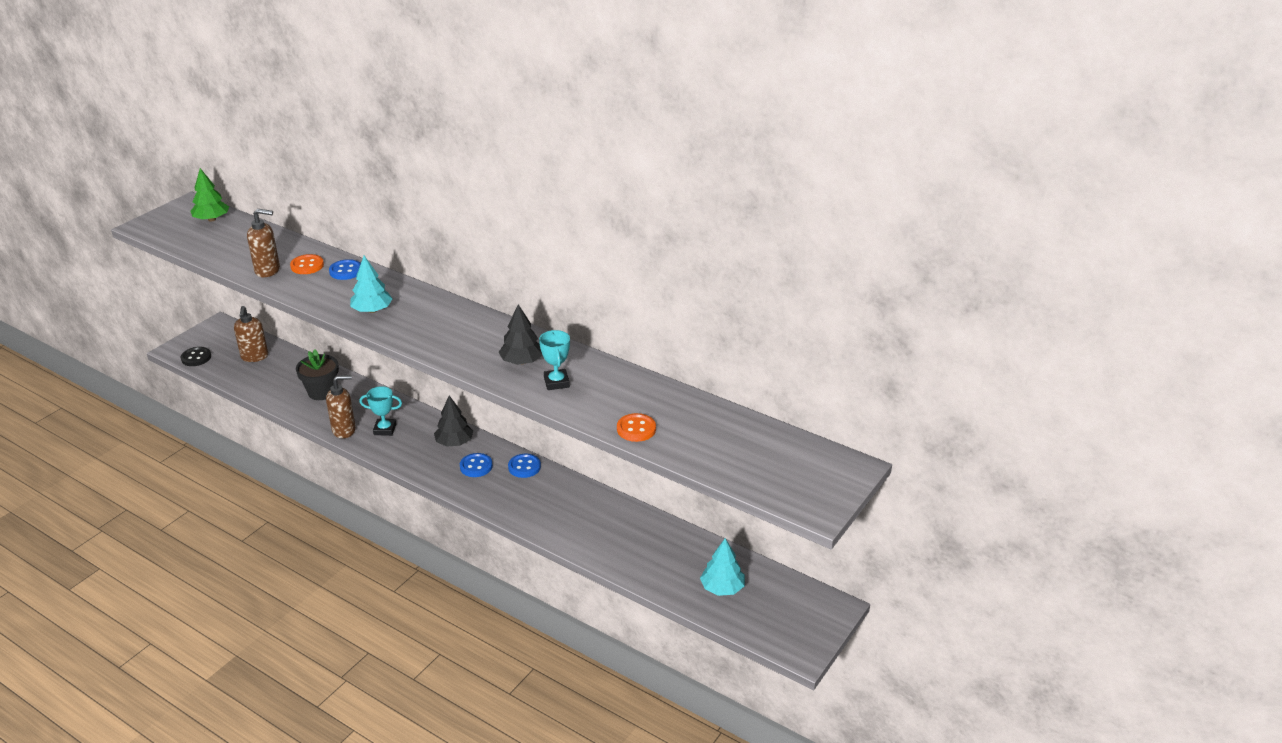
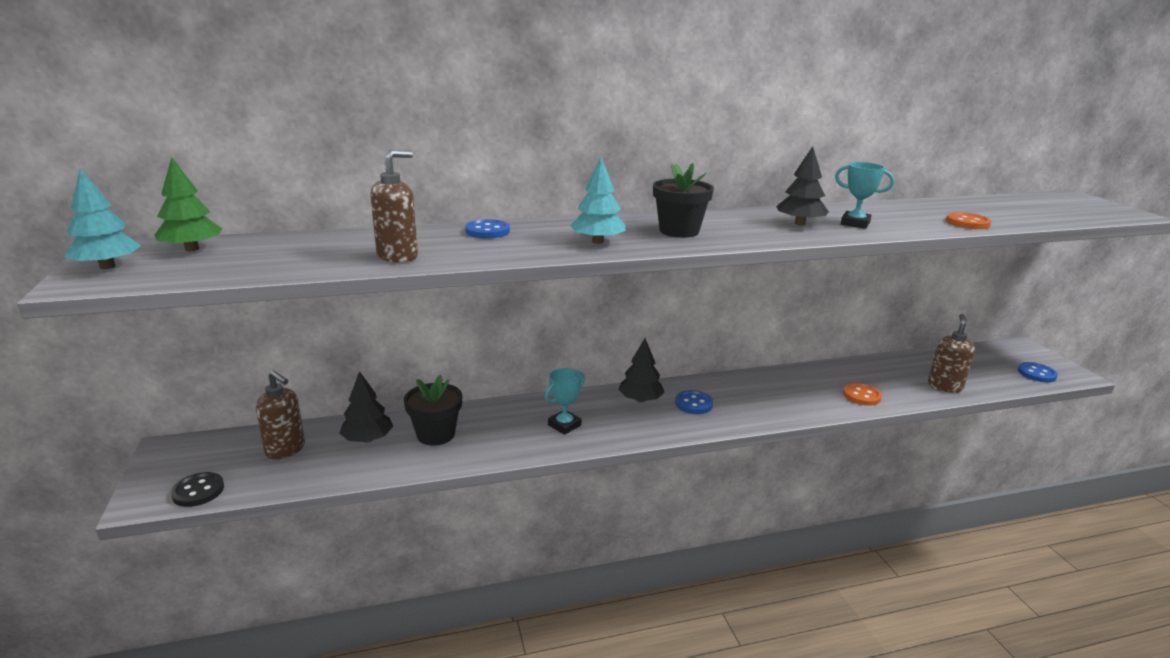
camera: 50 degrees left, 10 degrees down
orange button [290,254,324,274] -> orange button moved to [843,383,882,406]
brown soap dispenser [326,375,356,438] -> brown soap dispenser moved to [928,314,975,393]
blue button [508,454,541,478] -> blue button moved to [1018,362,1058,382]
turquoise tree [700,538,745,596] -> turquoise tree moved to [64,169,141,269]
none -> black tree [339,371,393,442]
none -> black flower pot [653,163,714,238]

